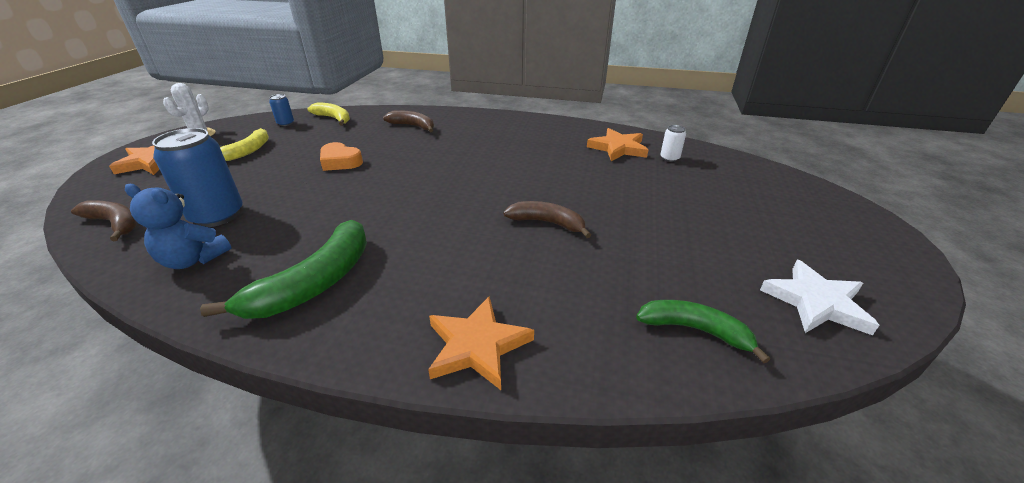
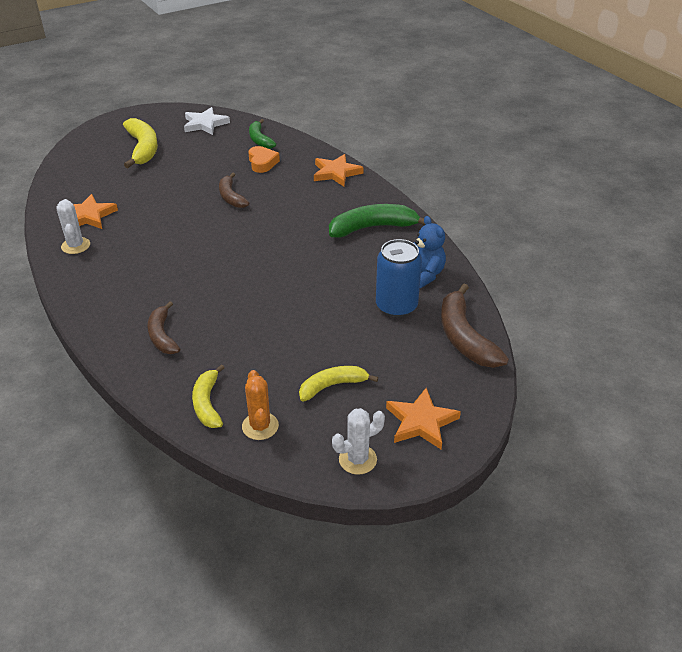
camera: 135 degrees left, 5 degrees up
brown banana [71,200,136,241] -> brown banana [441,284,509,368], size x1.58
blue can [269,94,294,126] -> orange cactus [242,370,279,440]
orange heart [320,142,363,171] -> orange heart moved to [248,146,280,173]
white can [660,125,686,162] -> none
none -> white cactus [56,199,90,254]
none -> yellow banana [123,118,158,168]

